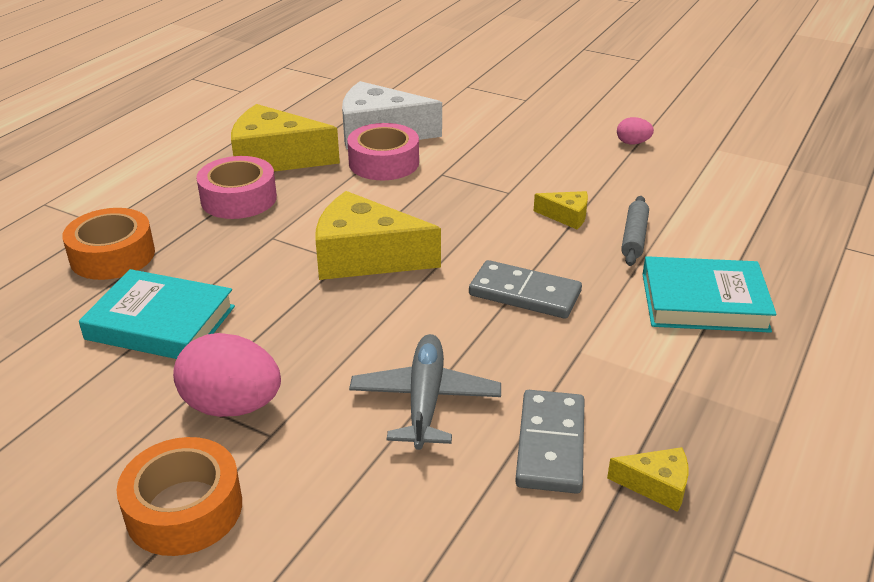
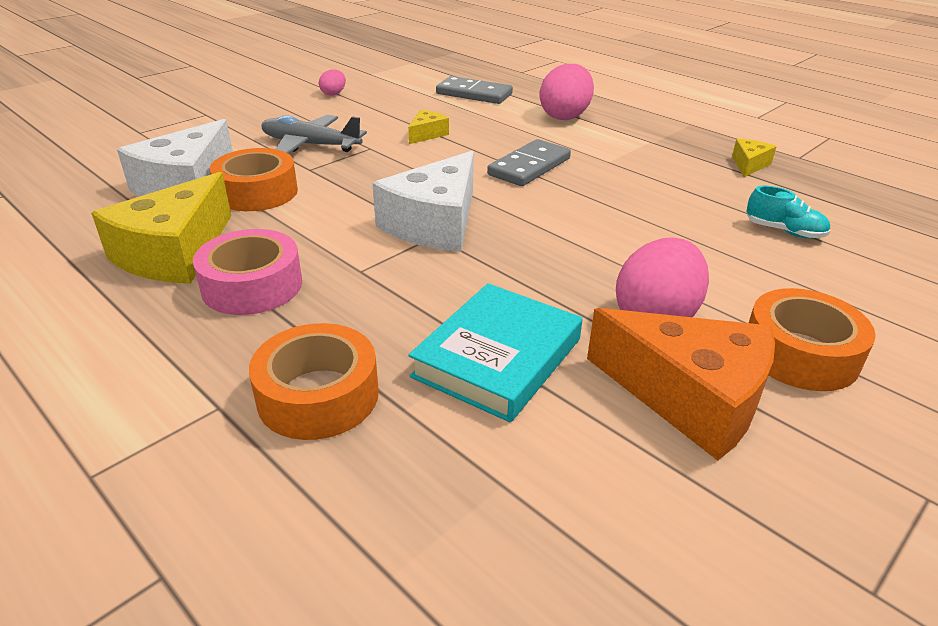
camera: 75 degrees left, 0 degrees up
yellow cheese [316,191,441,280] -> white cheese [372,151,474,252]
pink tape [347,123,419,180] -> orange tape [210,148,298,211]
grey plane [349,334,501,450] -> grey plane moved to [261,115,367,154]
grey domino [515,390,585,494] -> grey domino moved to [436,76,513,104]
grey rolling pin [621,196,649,266] -> none
turquoise book [642,256,777,333] -> pink egg [539,64,594,120]
none -> orange cheese [587,308,775,461]
none -> turquoise shoe [747,186,830,239]

